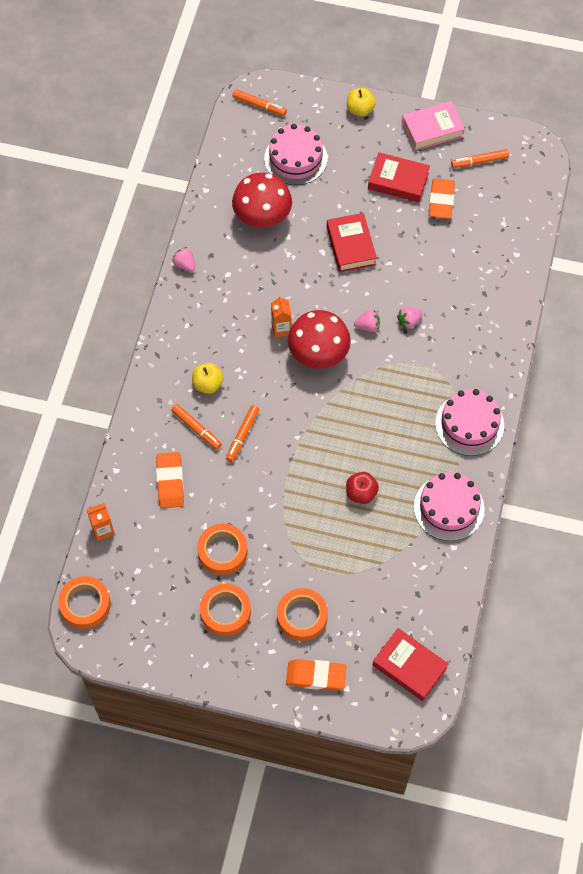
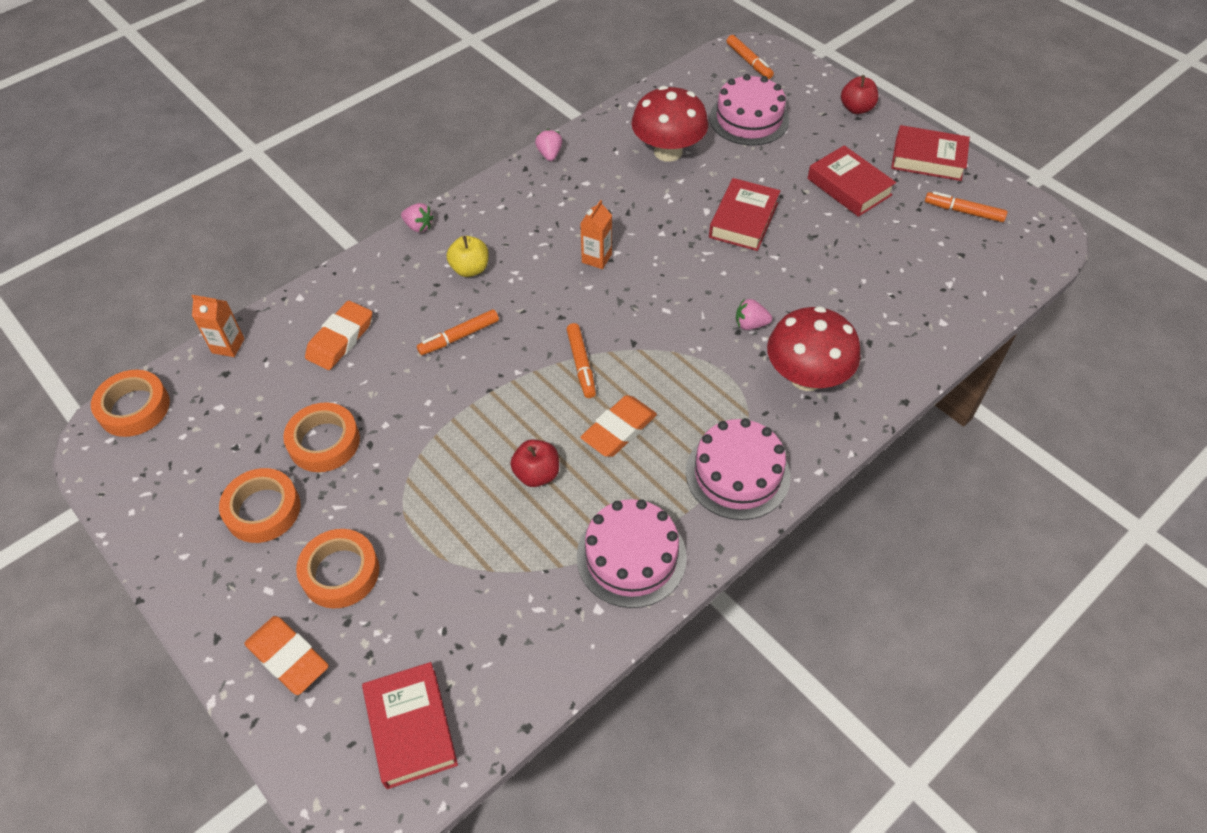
camera: 35 degrees right, 10 degrees down
orange marker [171,404,222,449] -> orange marker moved to [566,323,596,398]
red mushroom [288,310,351,369] -> red mushroom moved to [767,306,861,391]
yellow apple [347,88,376,117] -> red apple [841,75,878,114]
pink strawberry [354,310,380,332] -> pink strawberry moved to [401,203,434,232]
pink book [402,101,465,151] -> red book [891,125,970,181]
orange eraser [429,179,455,219] -> orange eraser moved to [580,395,657,457]

